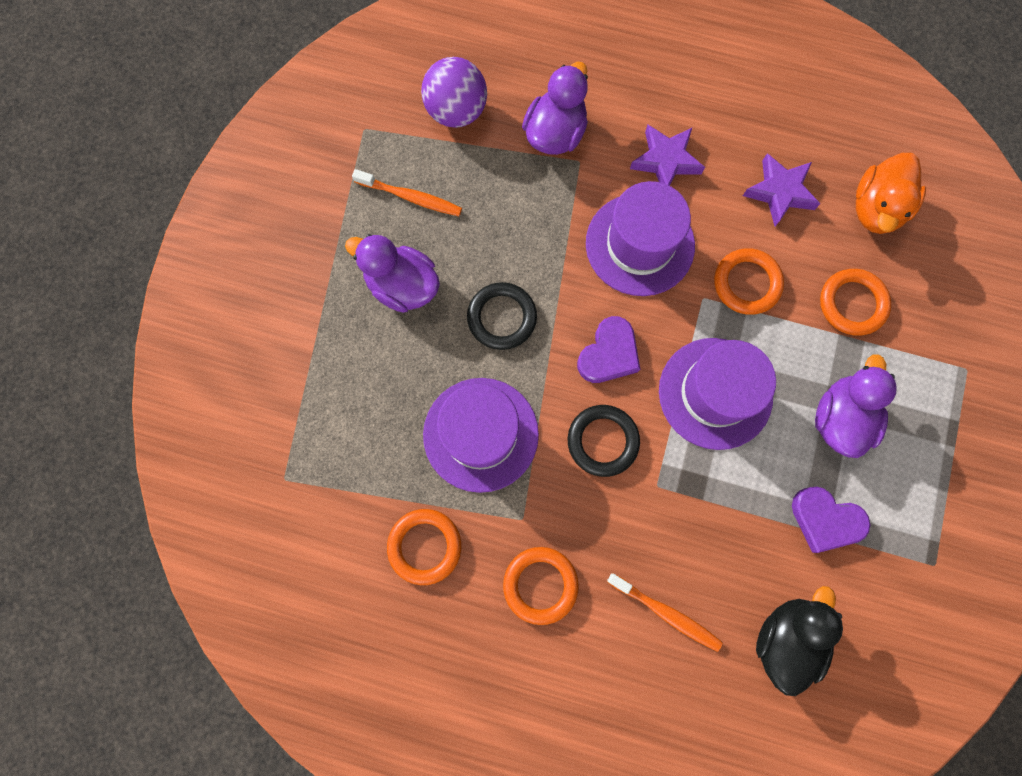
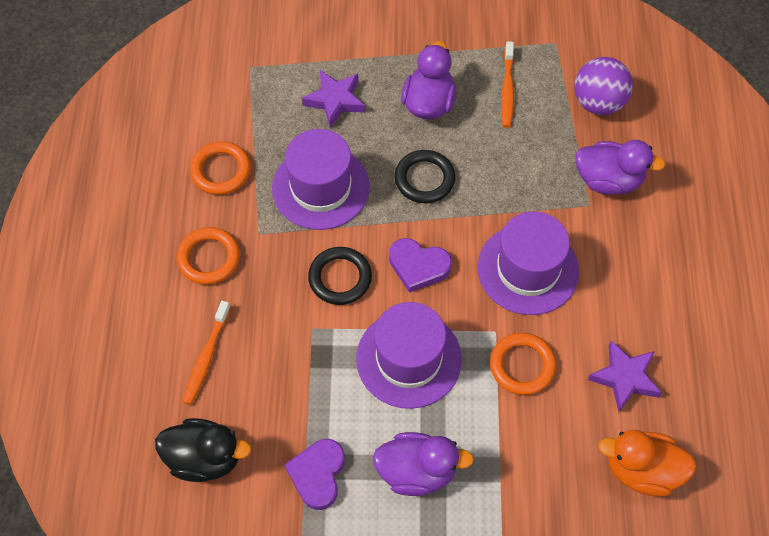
camera: 75 degrees right, 15 degrees down
purple star [630,125,705,186] -> purple star moved to [302,70,365,128]
orange ring [820,269,892,335] -> none

